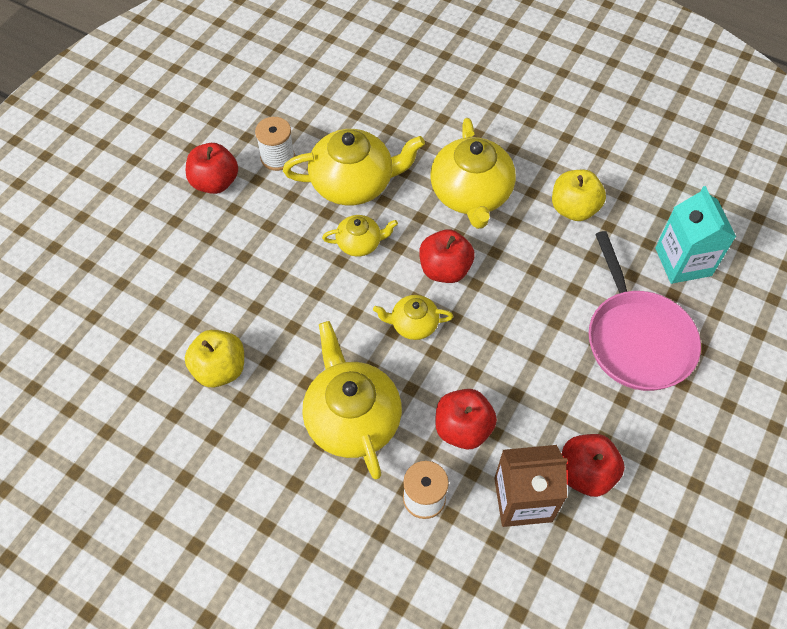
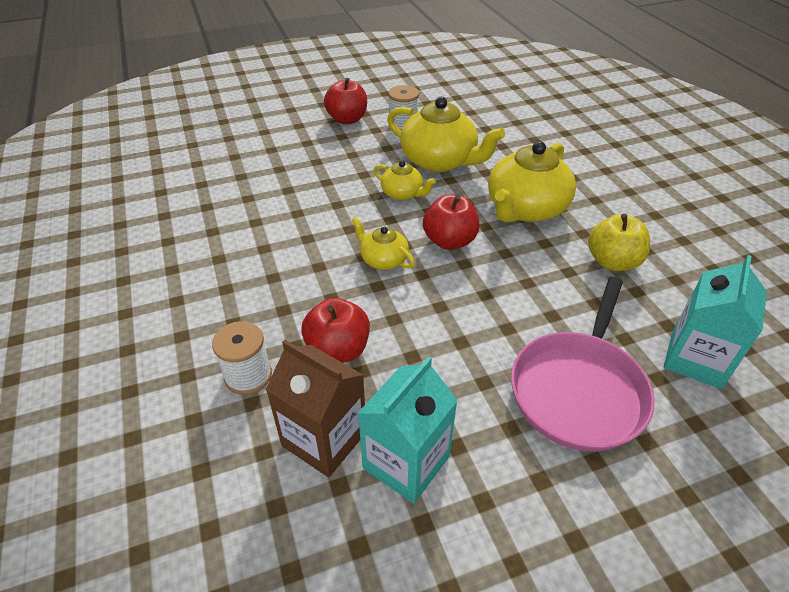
camera: 40 degrees right, 15 degrees down
yellow apple [185,330,244,388] -> none
yellow teapot [302,321,402,479] -> none
red apple [562,434,625,497] -> turquoise carton [358,357,458,504]

